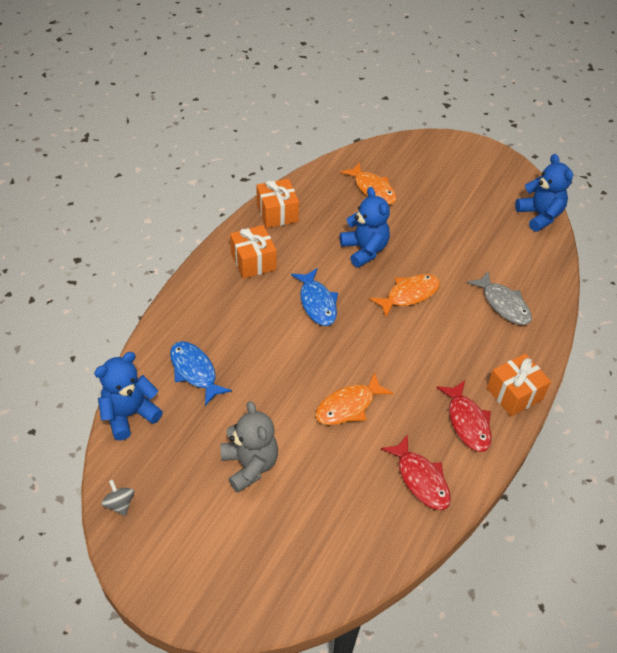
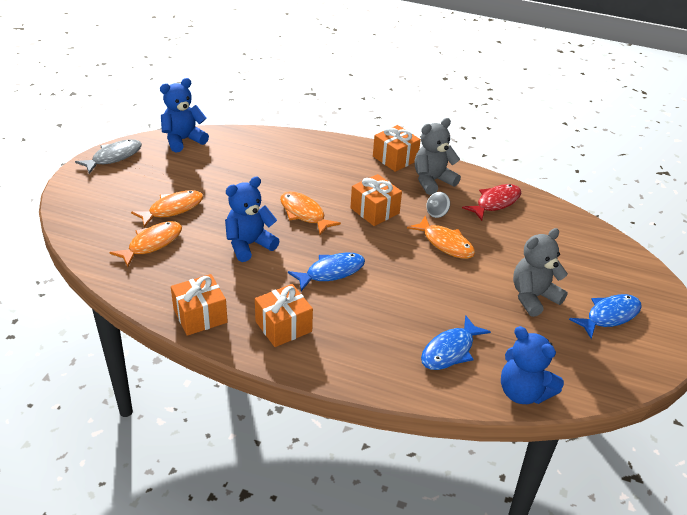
camera: 100 degrees left, 10 degrees down
grey spinning top [101,480,134,516] -> grey spinning top moved to [426,192,450,218]
red fish [436,381,492,452] -> grey teddy bear [415,118,461,195]
grey fish [467,271,532,325] -> grey fish moved to [75,139,142,174]
none -> orange fish [131,190,204,228]
none -> orange gift [350,174,402,226]
none -> blue fish [569,294,642,339]

